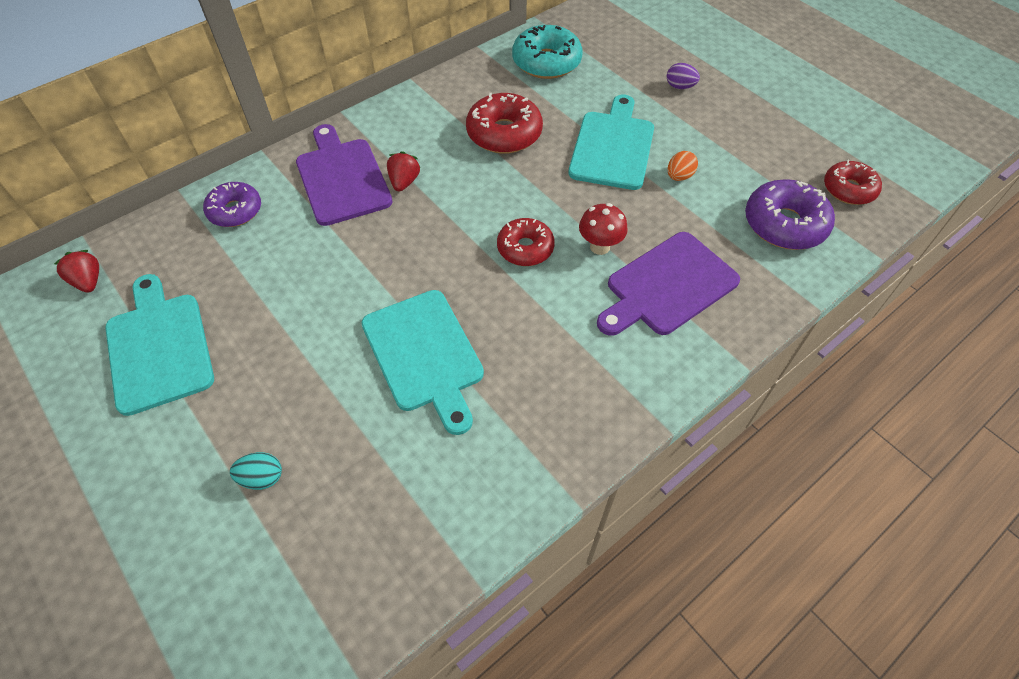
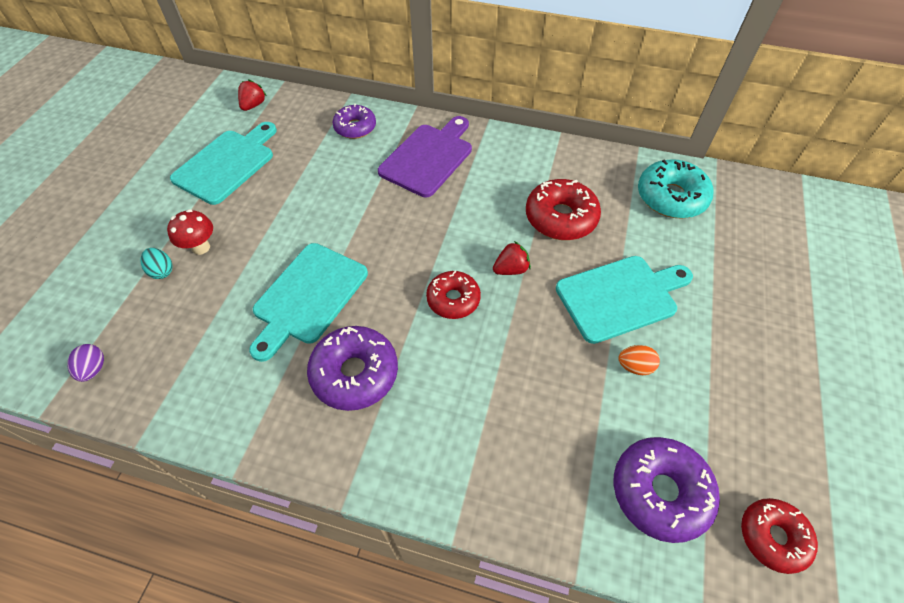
camera: 55 degrees right, 0 degrees up
red strawberry [387,151,421,192] -> red strawberry moved to [493,241,531,275]
red mushroom [579,203,628,255] -> red mushroom moved to [167,209,213,255]
purple cutting board [597,232,740,336] -> none
purple egg [667,63,700,89] -> purple egg moved to [67,344,104,382]
none -> purple donut [307,326,398,411]

